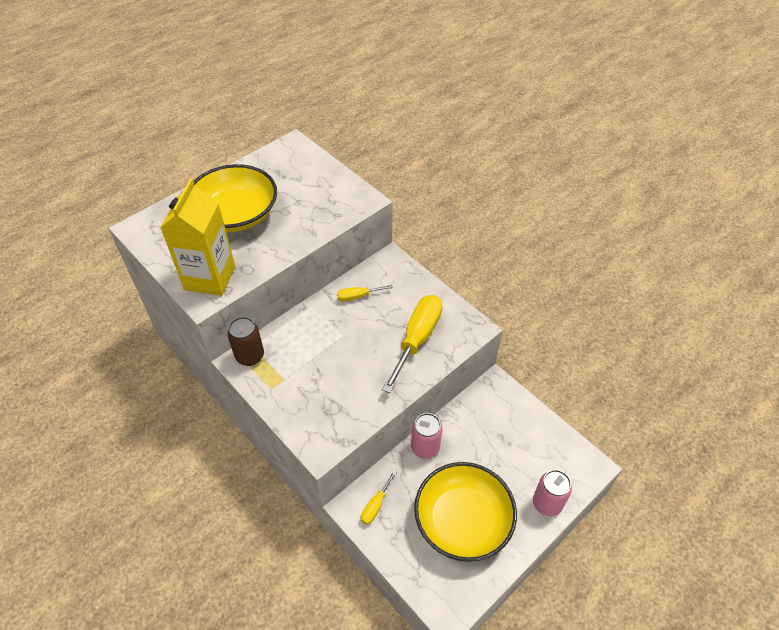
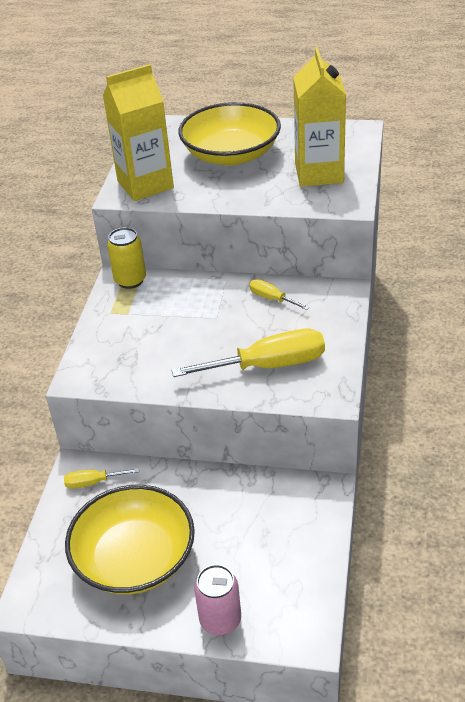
camera: 55 degrees right, 10 degrees down
brown can [228,317,264,366] -> yellow can [107,227,146,289]
pink can [411,413,442,459] -> none
none -> yellow carton [293,47,346,187]

